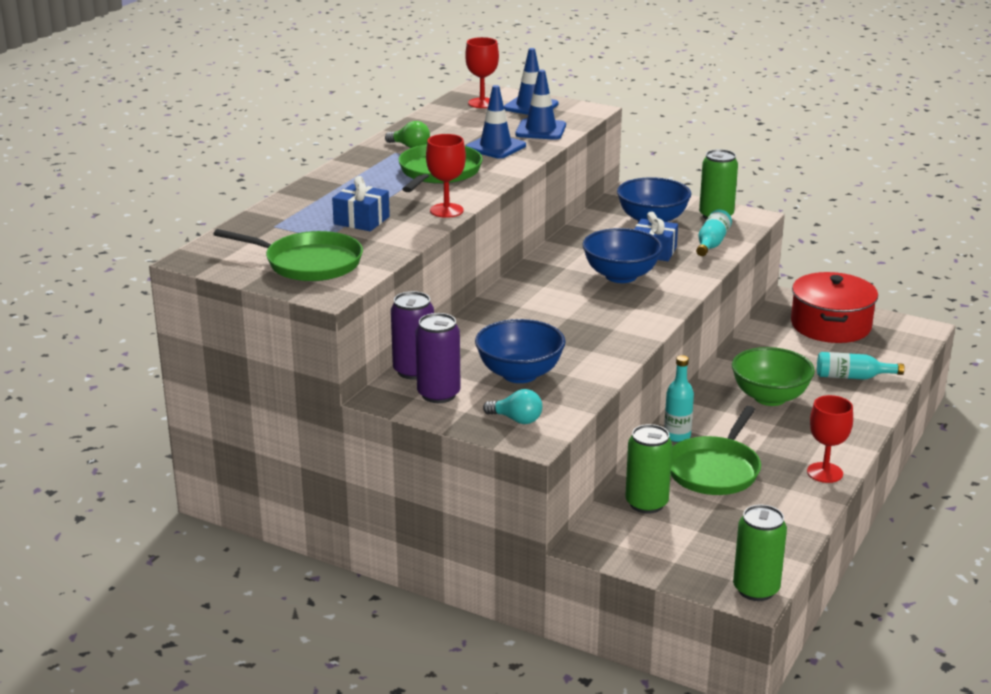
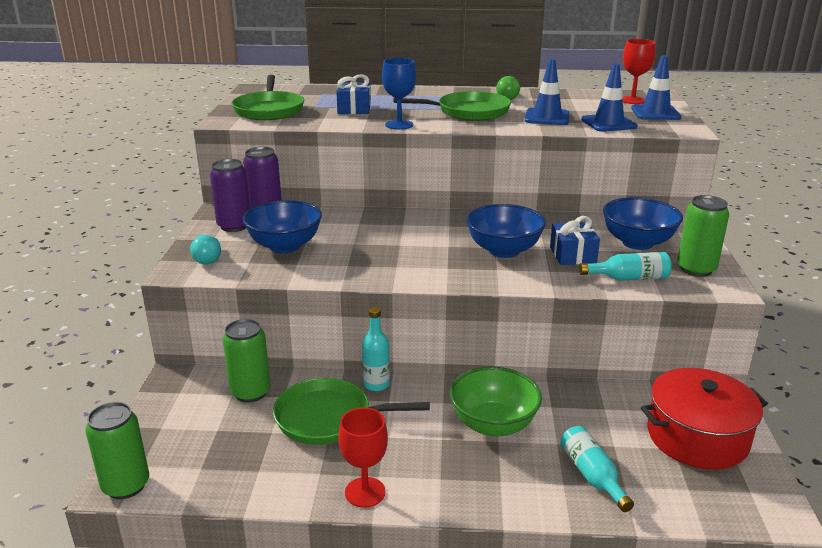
camera: 65 degrees right, 0 degrees up
red goblet [426,134,466,218] -> blue goblet [382,58,416,130]

